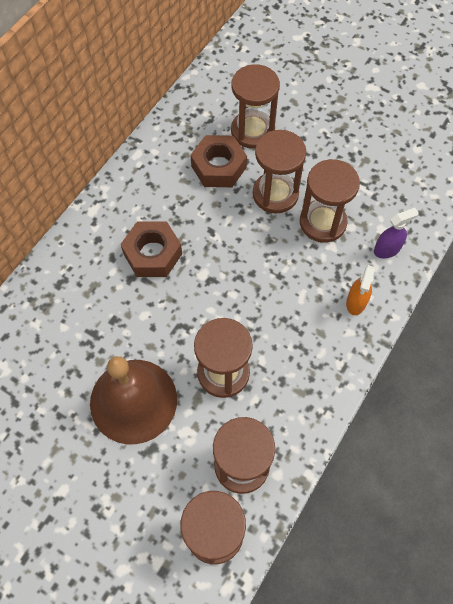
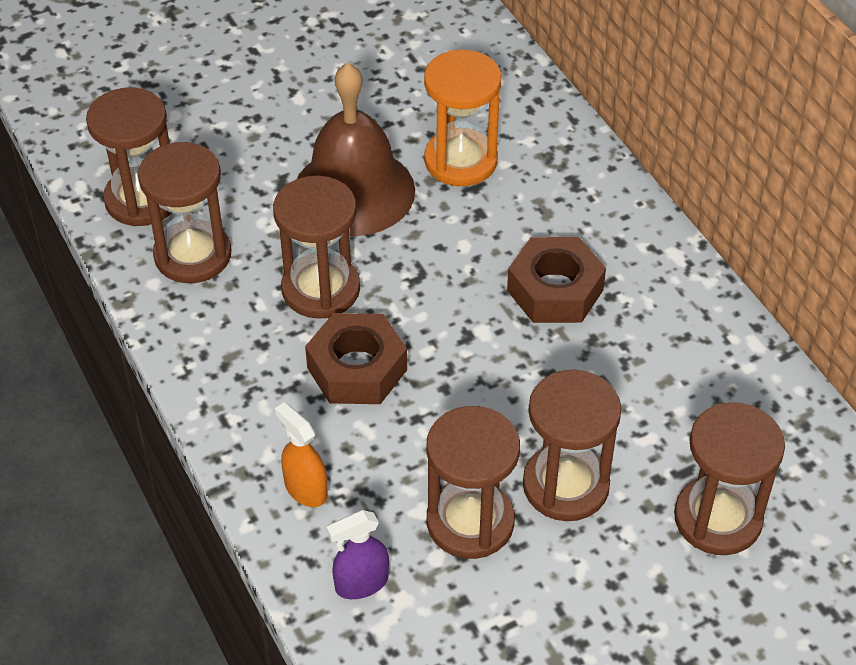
camera: 120 degrees right, 15 degrees down
brown nut [190,135,247,187] -> brown nut moved to [305,313,407,404]
purple spray bottle [374,208,419,259] -> purple spray bottle turned 60 degrees clockwise [326,510,389,599]
none -> orange hourglass [424,50,501,186]

